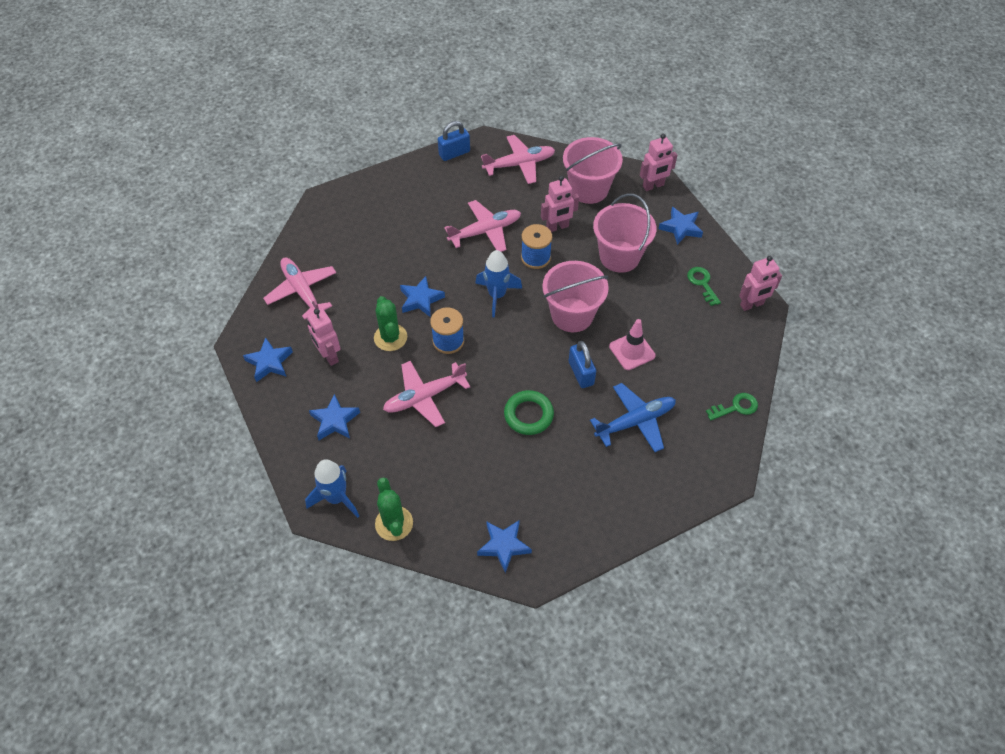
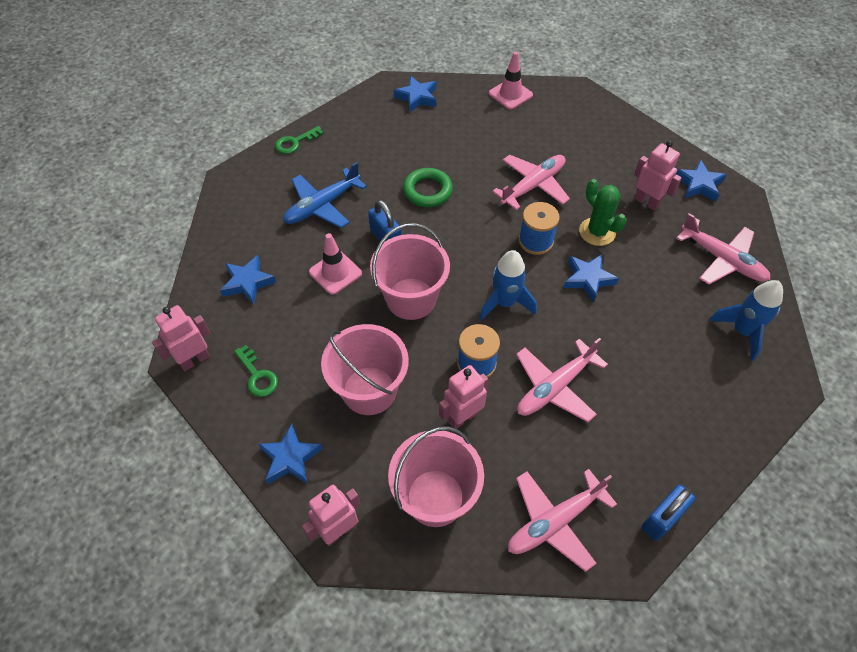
camera: 165 degrees right, 0 degrees up
blue rocket [305,459,359,518] -> blue rocket moved to [709,280,783,361]
blue star [309,394,360,440] -> blue star moved to [220,255,276,305]
green cactus [375,477,413,541] -> pink traffic cone [489,51,533,109]
green key [706,393,758,421] -> green key moved to [275,126,324,154]

